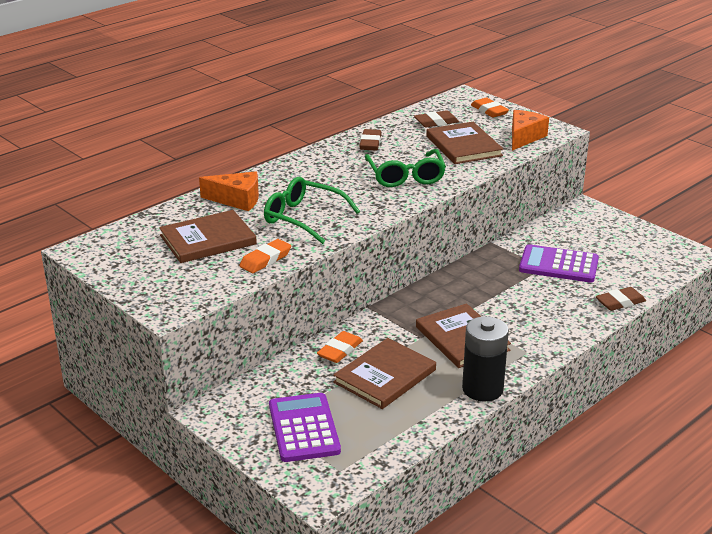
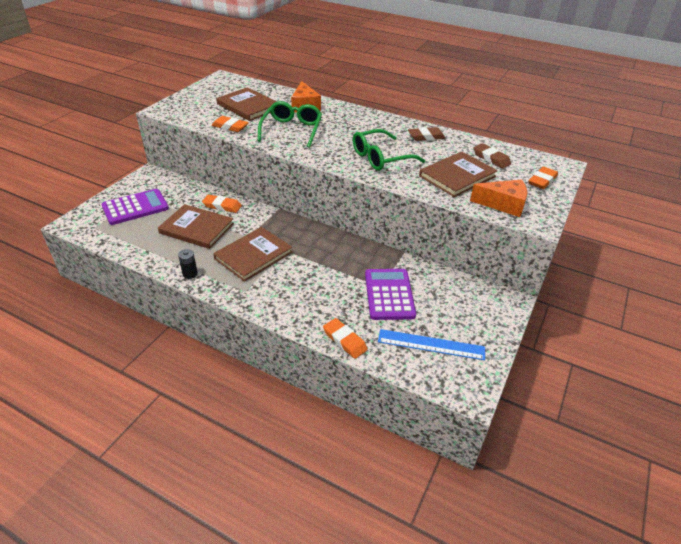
camera: 70 degrees right, 10 degrees up
black battery [462,316,509,401] -> black battery [178,249,198,279], size x0.47
brown eraser [596,287,646,311] -> orange eraser [323,318,368,359]
none -> blue ruler [378,329,485,360]

